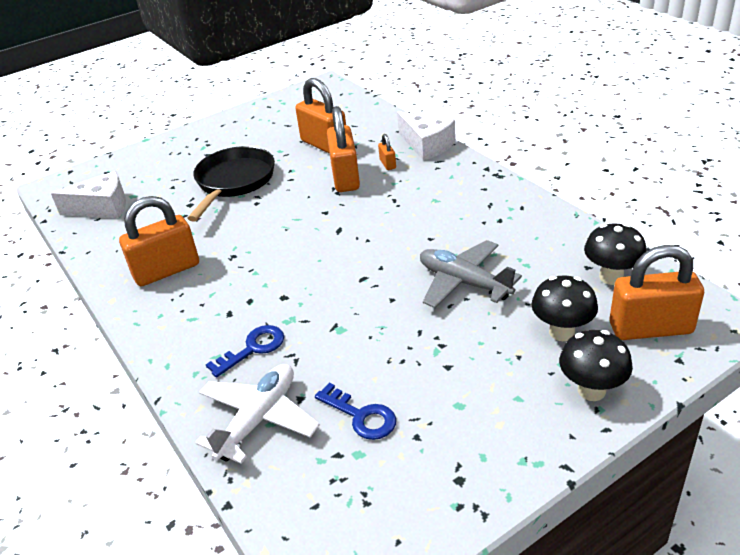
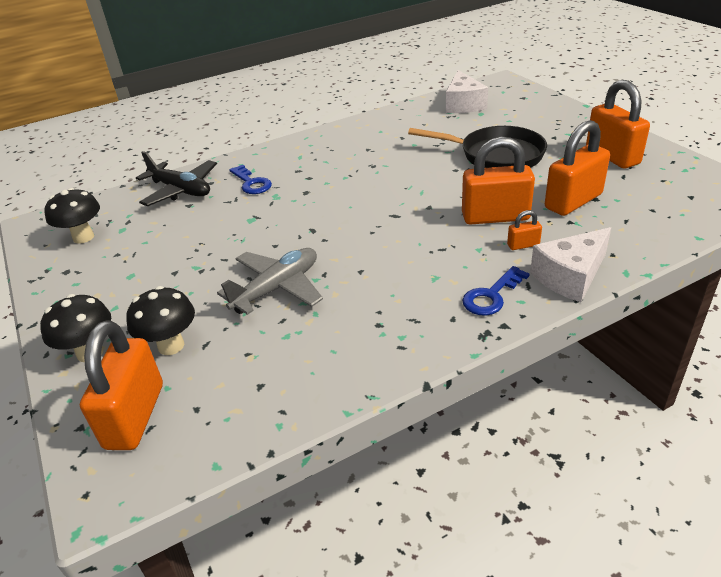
camera: 95 degrees right, 0 degrees up
orange padlock [119,196,199,286] -> orange padlock moved to [586,80,650,169]
white plane [195,364,320,464] -> black plane [136,151,217,206]
blue key [315,383,396,440] -> blue key moved to [462,266,530,316]
black mushroom [584,223,647,285] -> black mushroom moved to [44,188,100,244]

